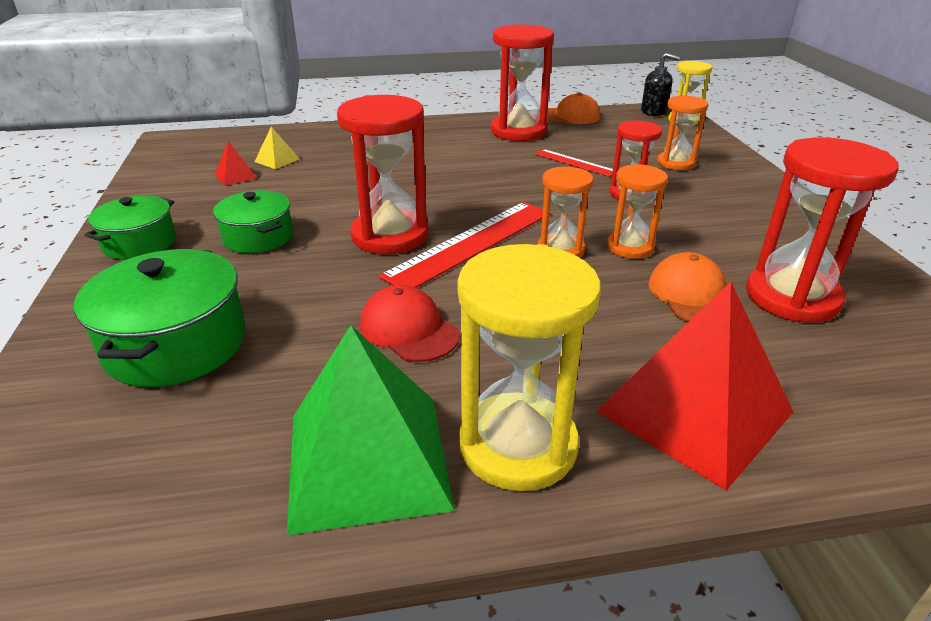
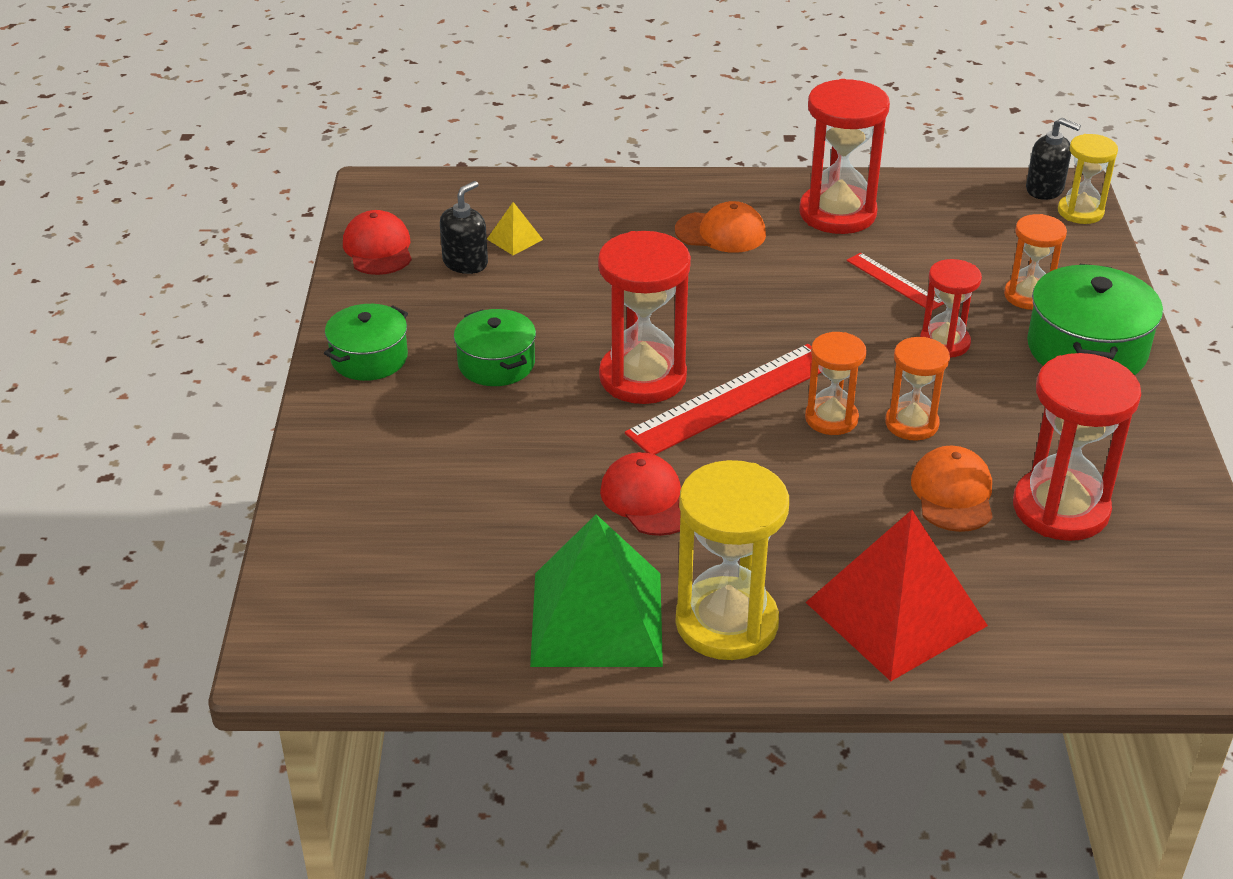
camera: 10 degrees right, 5 degrees up
green pot [74,249,245,387] -> green pot moved to [1027,264,1163,375]
red pyramid [215,141,257,186] -> black soap dispenser [440,181,488,274]
orange cap [547,93,601,124] -> orange cap moved to [675,201,766,253]
none -> red cap [343,210,412,275]

